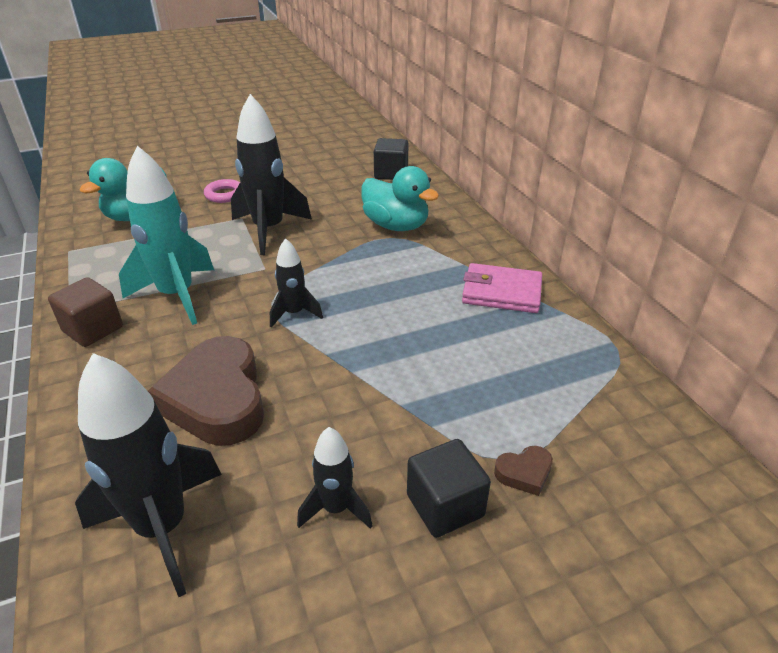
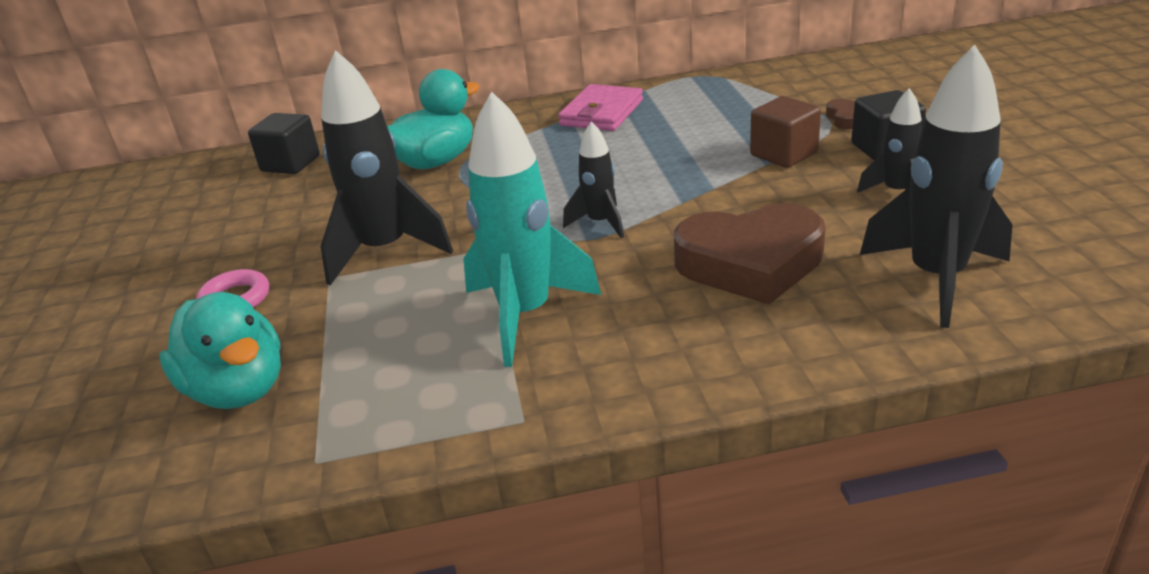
camera: 75 degrees left, 5 degrees down
brown cube [48,277,123,347] -> brown cube moved to [750,96,821,168]

